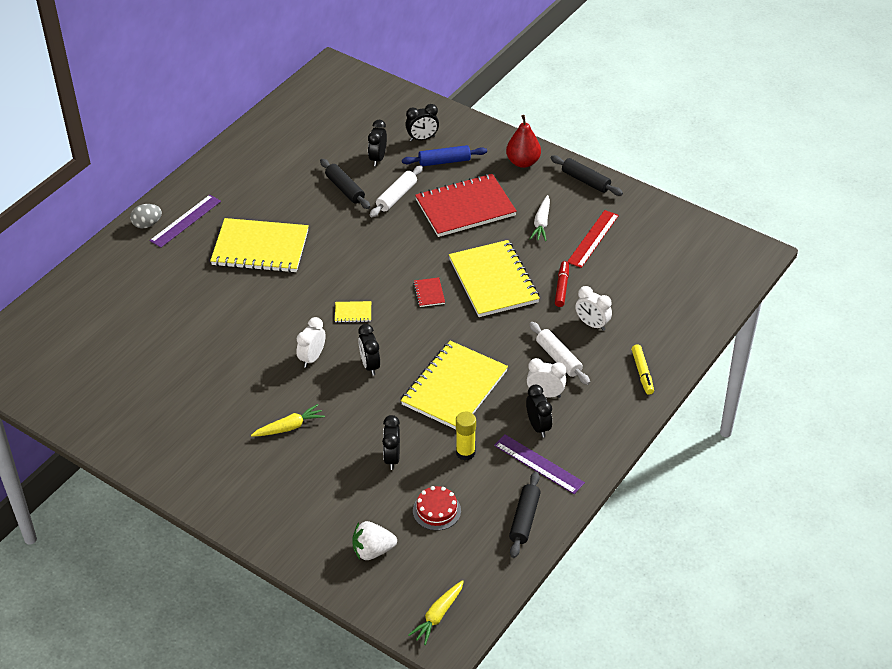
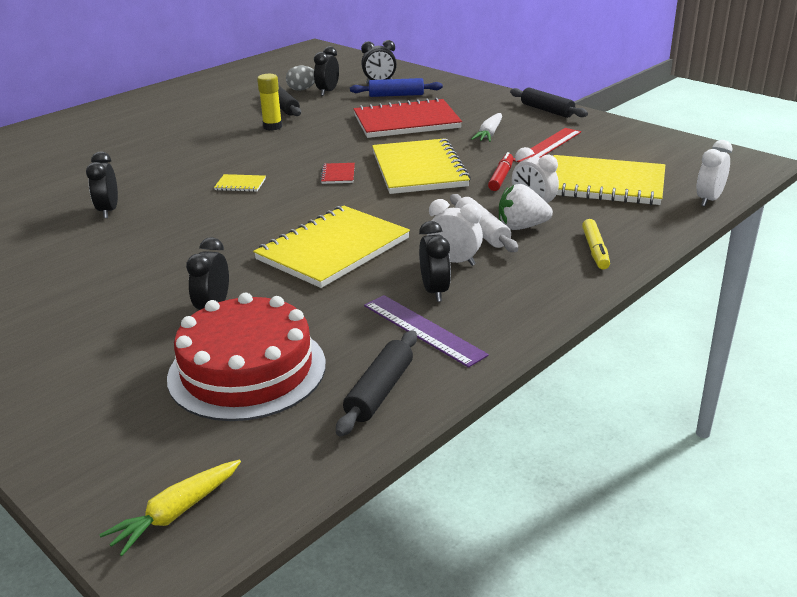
camera: 10 degrees right, 15 degrees down
grey egg [130,204,162,228] -> grey egg moved to [286,66,315,91]
purple ruler [150,195,221,248] -> none
yellow notebook [210,218,309,273] -> yellow notebook moved to [553,155,665,205]
yellow carrot [251,404,325,436] -> none
white clock [296,317,326,368] -> white clock moved to [697,140,732,207]
white strawberry [352,521,397,560] -> white strawberry moved to [499,184,553,230]
black clock [358,324,380,376] -> black clock moved to [86,152,118,218]
white rolling pin [370,165,423,217] -> none
red cake [413,486,461,530] -> red cake [167,293,326,421], size x2.05
yellow glue stick [456,412,476,461] -> yellow glue stick moved to [257,74,282,131]
red pear [506,115,541,168] -> none

